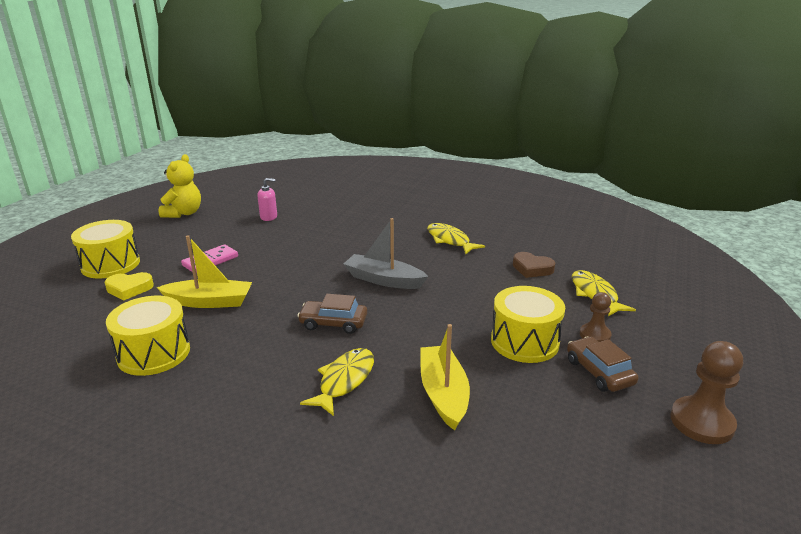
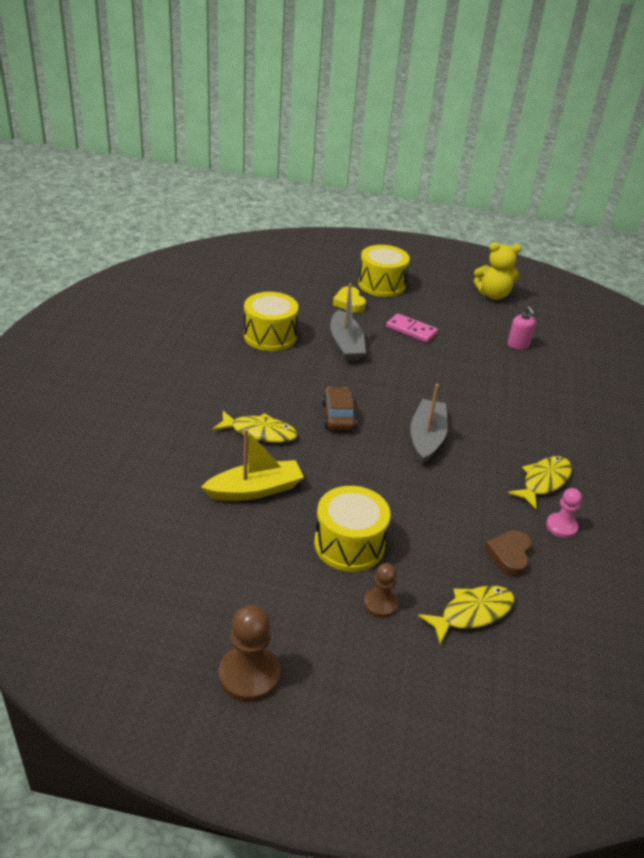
camera: 75 degrees right, 10 degrees up
yellow boat [156,235,252,308] -> grey boat [330,283,366,361]
brown car [567,336,638,392] -> none
none -> pink pawn [546,488,582,538]

